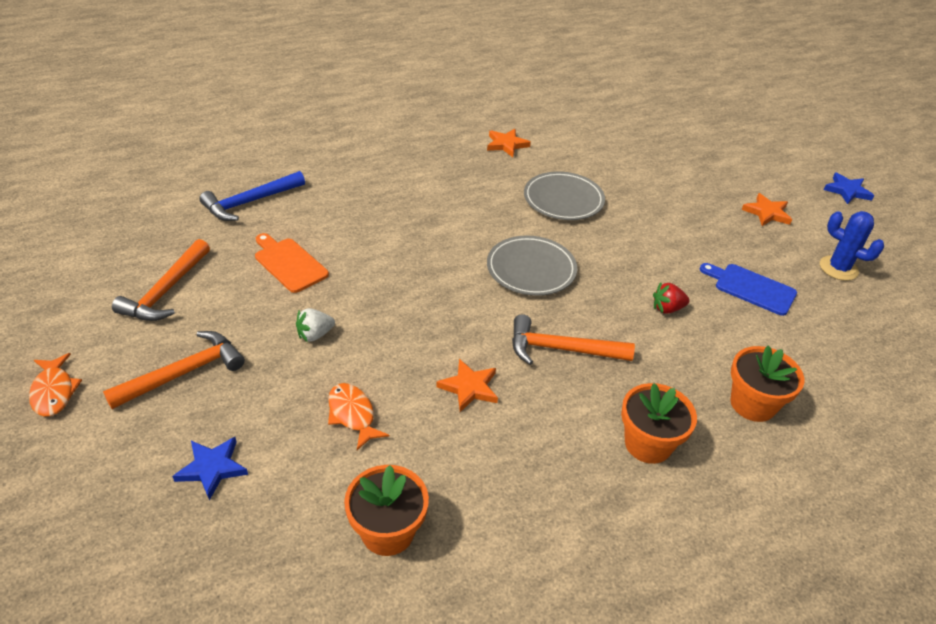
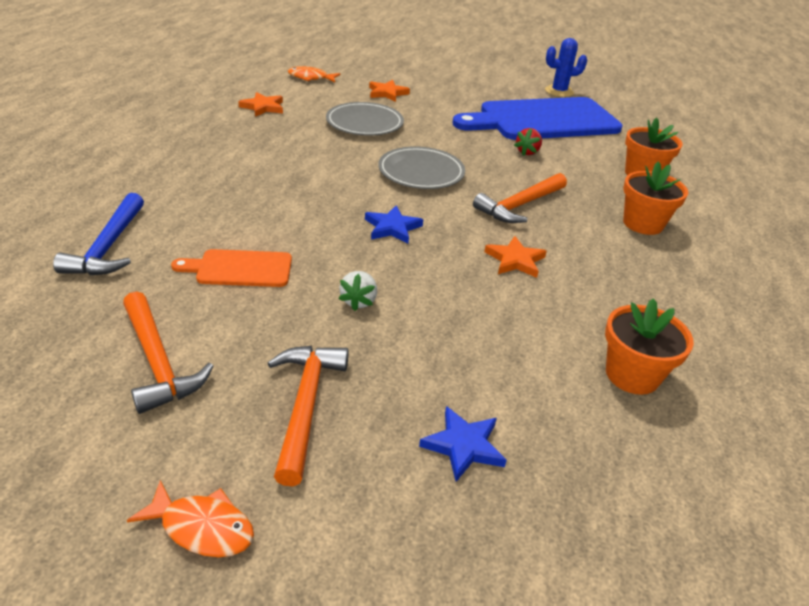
camera: 50 degrees left, 5 degrees down
orange fish [328,383,389,450] -> orange fish moved to [288,66,340,82]
blue cutting board [700,263,797,316] -> blue cutting board [452,97,622,140], size x2.18
orange star [742,193,792,226] -> orange star moved to [369,80,410,102]
blue star [824,173,874,204] -> blue star moved to [365,205,423,244]

